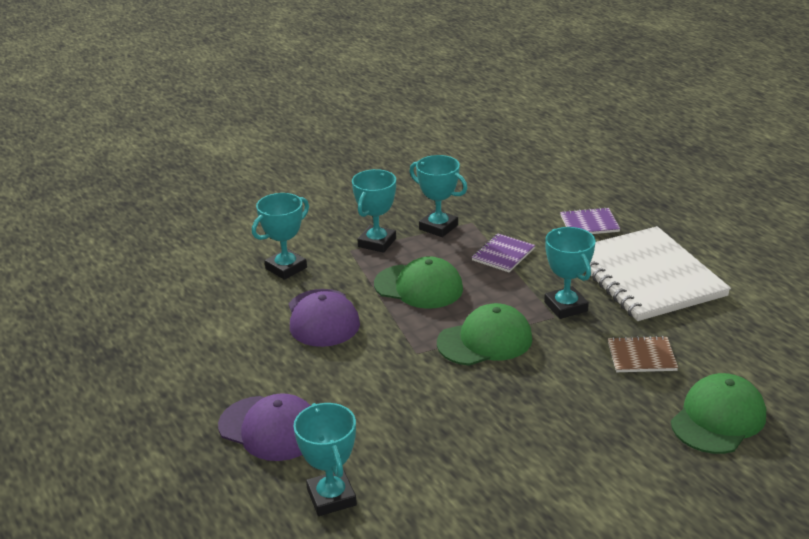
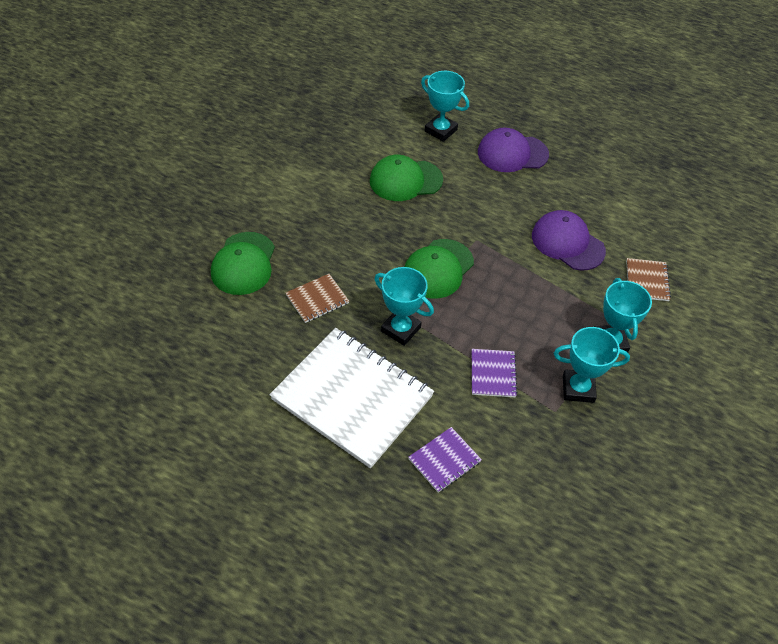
camera: 145 degrees right, 20 degrees up
turquoise trophy [252,193,309,280] -> brown notebook [626,258,671,301]
green cap [374,256,463,309] -> green cap moved to [370,155,443,201]

